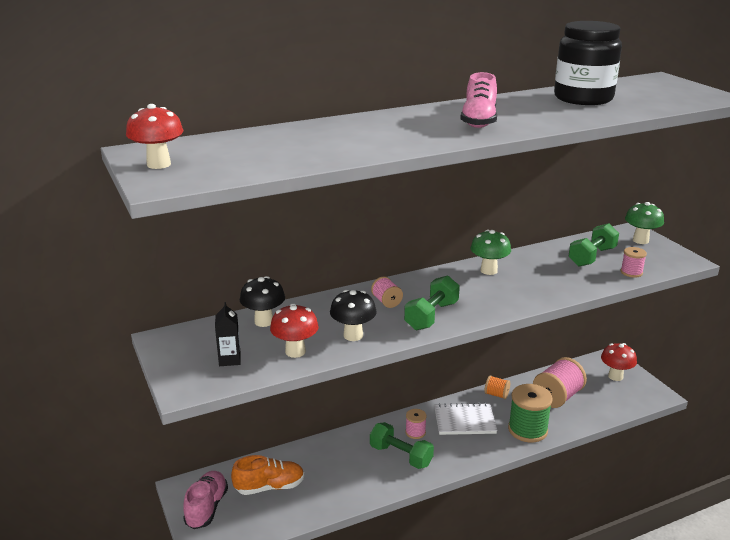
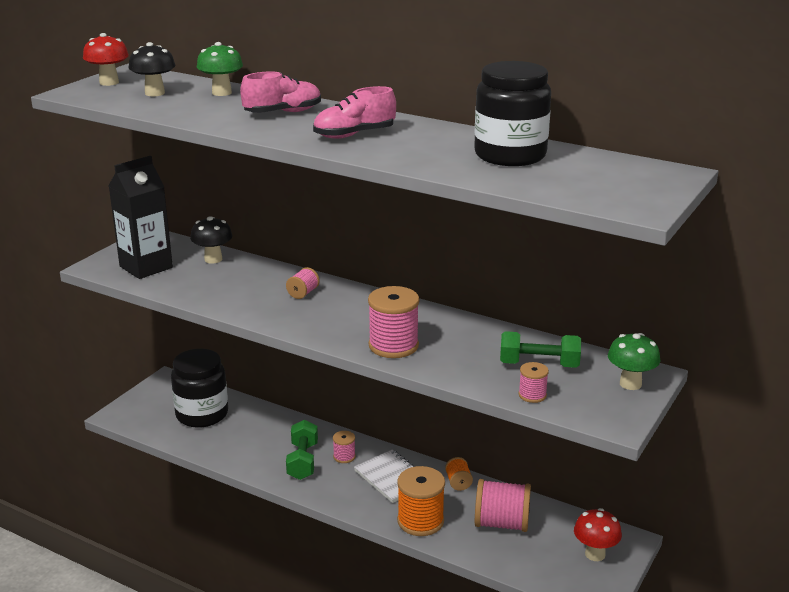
camera: 55 degrees right, 0 degrees up
pink shoe [183,471,228,529] -> pink shoe moved to [240,71,321,113]
black carton [215,302,241,366] -> black carton [109,156,173,279], size x2.13
orange shoe [231,455,304,495] -> black jar [171,349,228,428]
red mushroom [270,304,319,358] -> none
black mushroom [330,290,377,341] -> black mushroom moved to [129,42,175,96]
green dumbbell [404,275,460,331] -> none
green mushroom [470,230,511,275] -> green mushroom moved to [197,42,243,96]
green spool [508,384,553,443] -> orange spool [397,466,445,536]
none -> pink spool [368,286,419,358]

